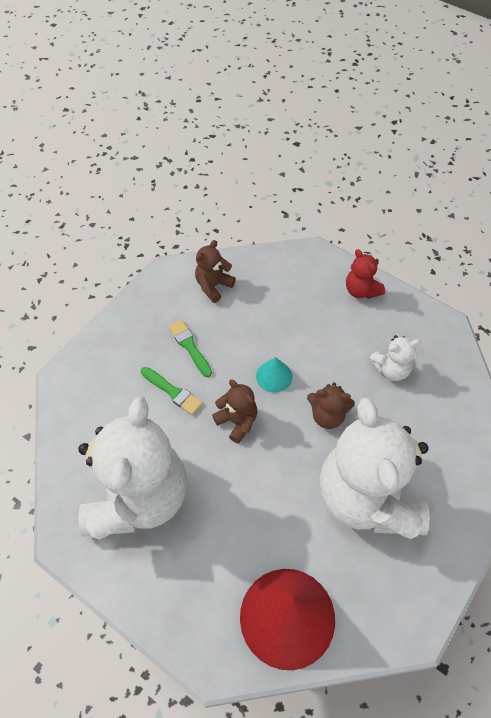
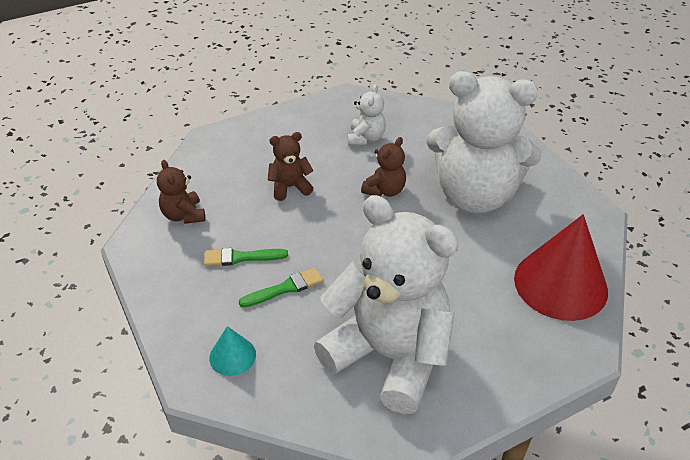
camera: 65 degrees left, 15 degrees down
brown teddy bear [212,380,257,444] -> brown teddy bear moved to [268,132,314,201]
turquoise cone [256,357,292,393] -> turquoise cone moved to [209,326,256,376]
red teddy bear [346,249,385,299] -> none

